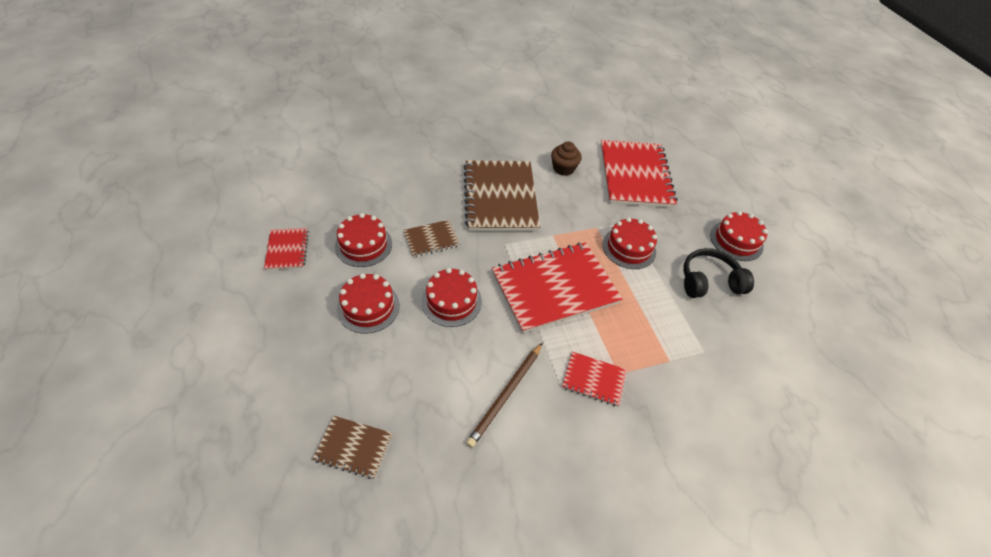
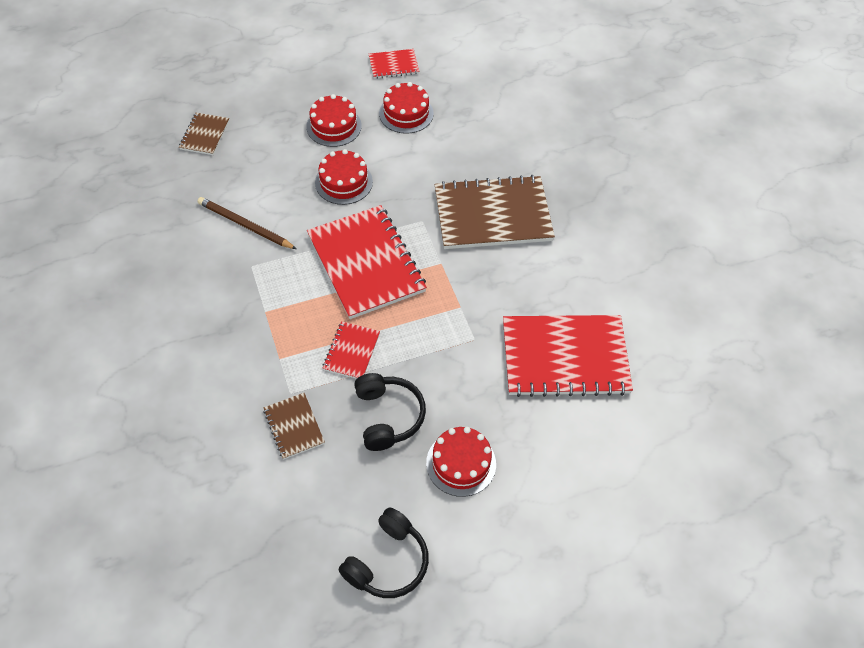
camera: 90 degrees right, 5 degrees up
brown notebook [403,220,460,257] -> brown notebook moved to [263,393,325,459]
brown cupcake [551,141,582,176] -> none
red notebook [562,352,627,407] -> red notebook moved to [323,321,380,379]
red cake [602,217,657,269] -> none
none -> black headphones [339,507,429,598]

